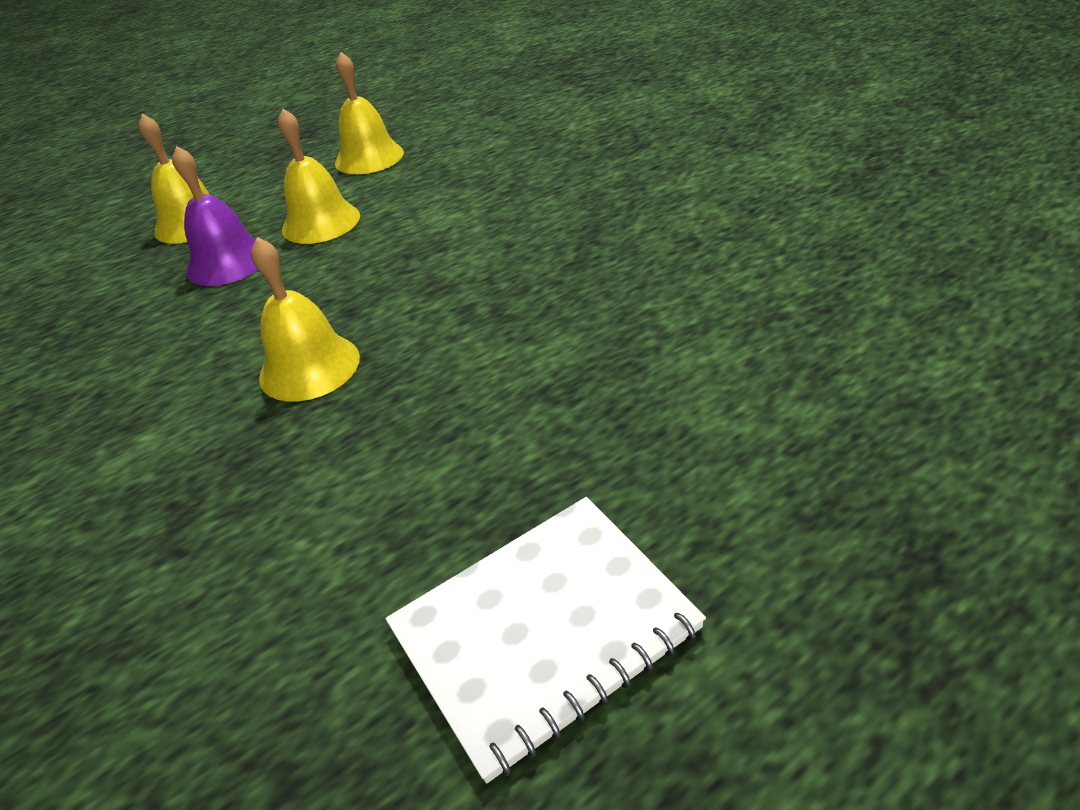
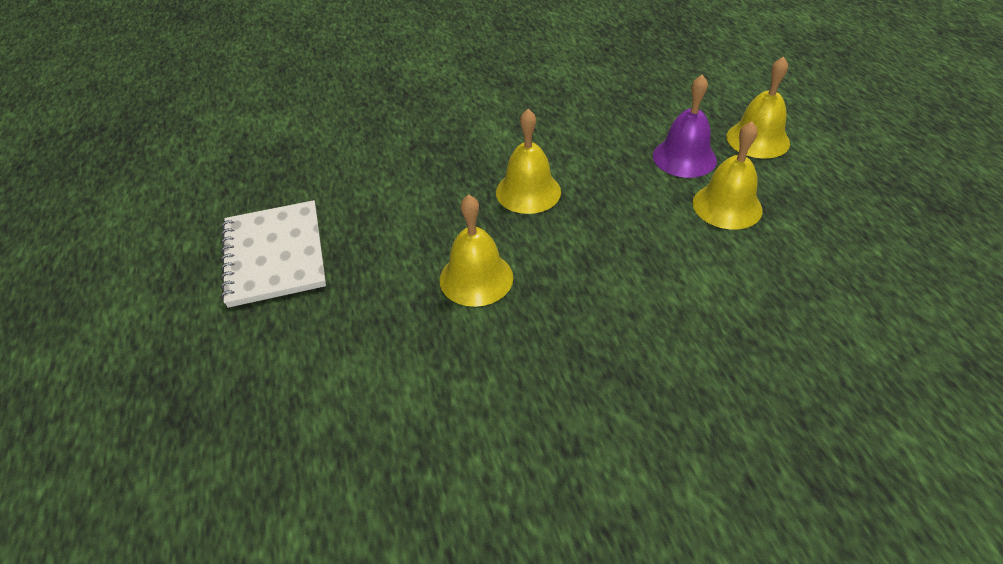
camera: 105 degrees right, 5 degrees up
yellow bell [335,52,404,174] -> yellow bell moved to [440,195,513,307]

